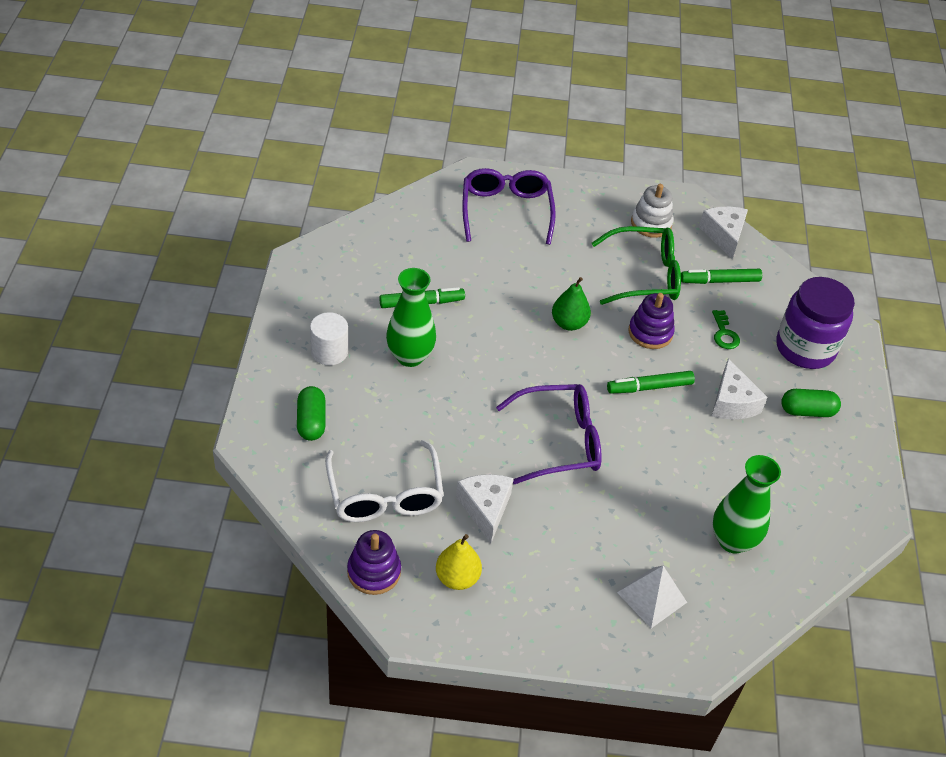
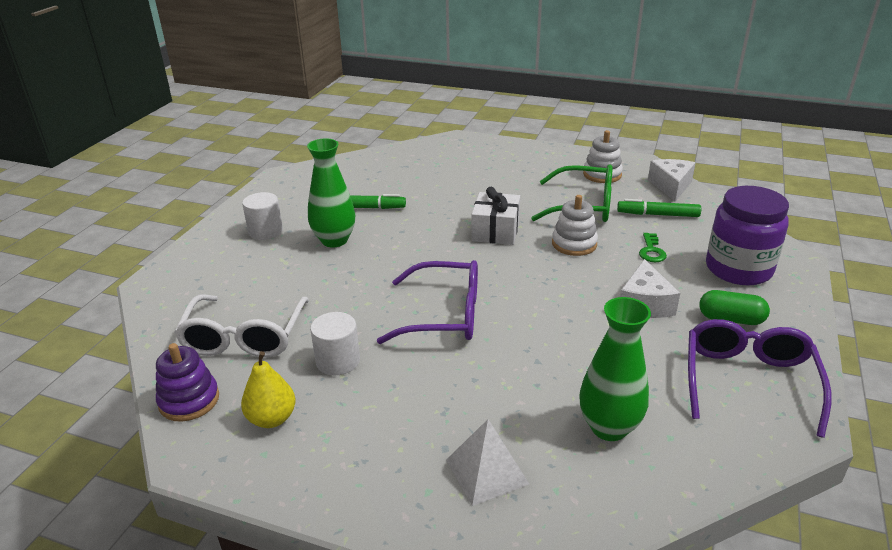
camera: 20 degrees right, 15 degrees down
green capsule [297,386,326,441] -> none
white cheese [456,474,514,543] -> white cylinder [310,312,360,375]
purple glasses [463,168,556,245] -> purple glasses moved to [688,319,832,438]
green pear [552,277,591,331] -> white gift [472,187,520,245]
green marker [607,371,695,394] -> none
purple stacking toy [629,293,675,349] -> white stacking toy [552,195,598,256]

